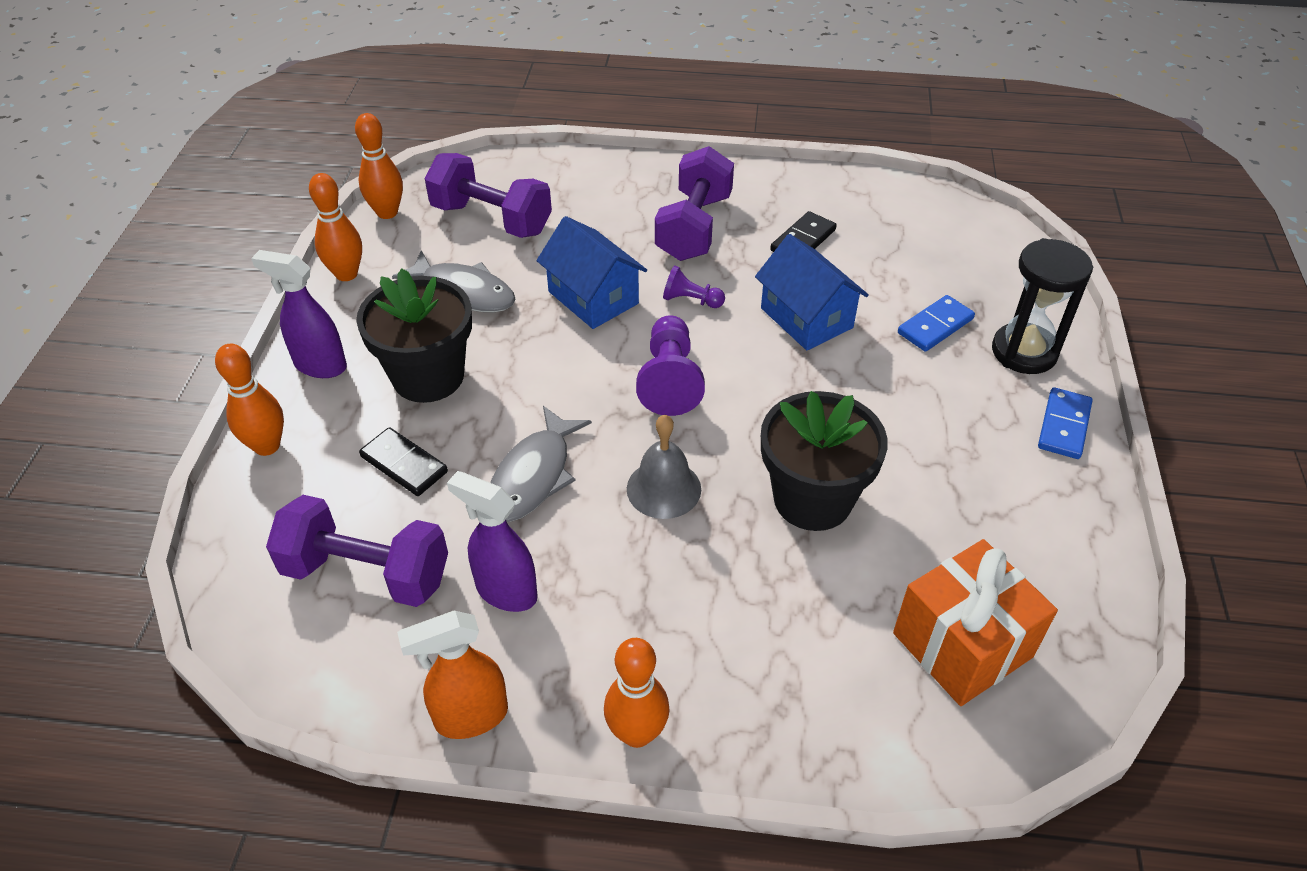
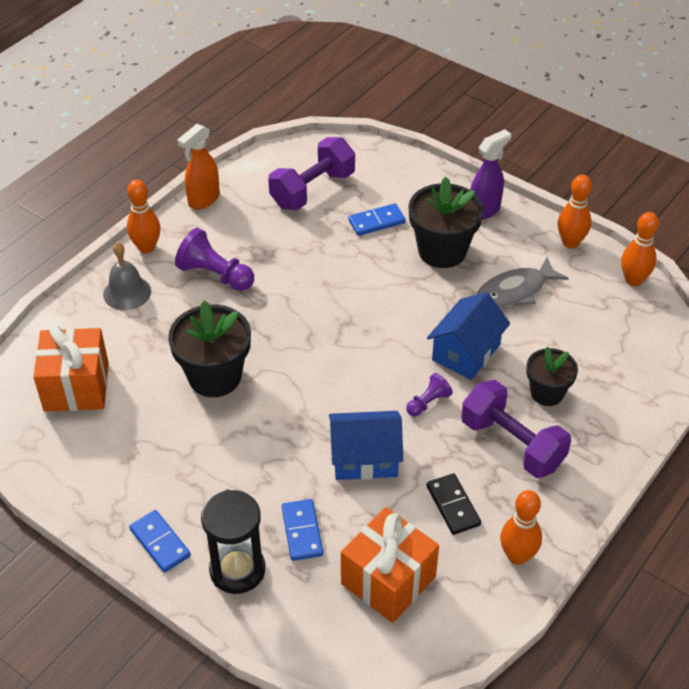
camera: 120 degrees right, 0 degrees up
orange bowling pin [215,344,284,456] -> orange bowling pin moved to [500,490,542,565]
black domino [359,427,448,496] -> blue domino [348,203,406,236]
orange spray bottle [397,611,508,739] -> orange spray bottle turned 150 degrees counterclockwise [177,124,220,209]
purple dumbbell [425,153,552,238] -> none
purple spray bottle [447,471,538,612] -> none
grey fish [490,406,592,522] -> none
blue house [537,216,647,329] -> blue house turned 45 degrees counterclockwise [427,292,510,380]
grey bell [627,415,701,519] -> grey bell moved to [103,242,151,310]
purple pawn [636,315,705,416] -> purple pawn moved to [175,228,254,291]
none -> orange gift [341,507,439,623]
none -> black flower pot [526,347,578,406]

